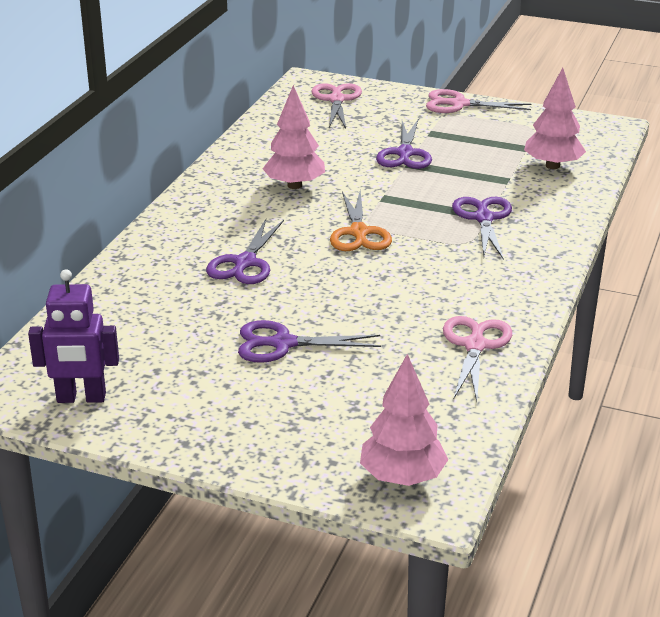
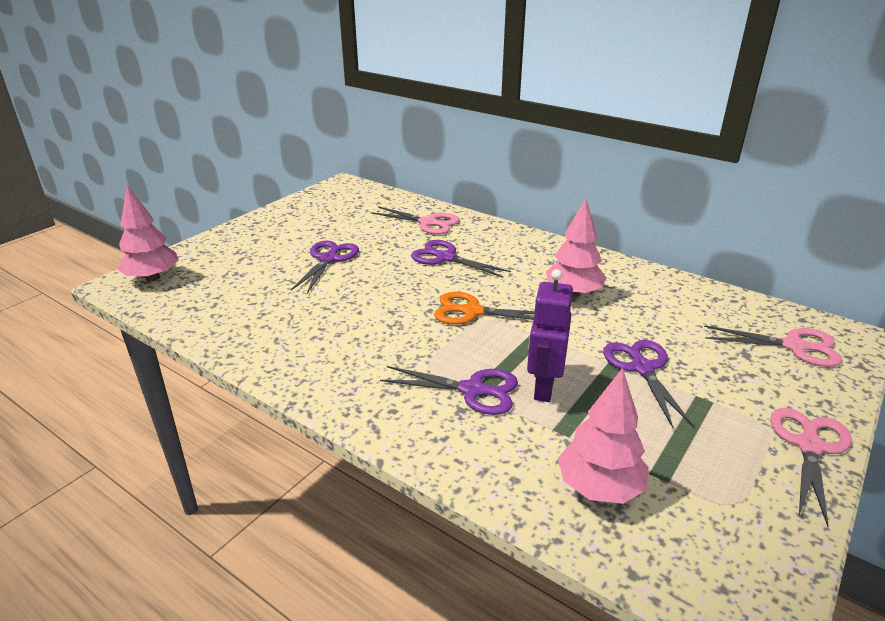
camera: 105 degrees right, 0 degrees up
purple robot [28,269,119,403] -> purple robot moved to [527,269,573,402]
purple scissors [376,120,432,169] -> purple scissors turned 60 degrees clockwise [603,340,695,428]
pink scissors [443,316,512,402] -> pink scissors moved to [371,206,459,235]

